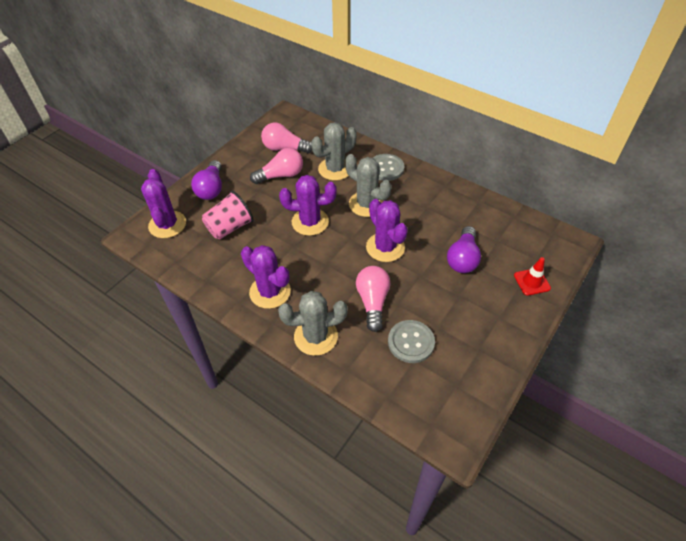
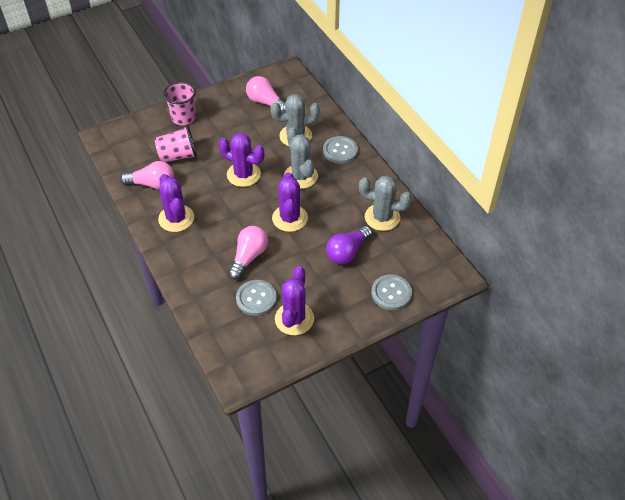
camera: 25 degrees right, 0 degrees up
purple cactus [141,169,186,238] -> purple cactus moved to [275,266,314,335]
purple light bulb [191,160,222,200] -> pink cup [163,82,196,125]
pink light bulb [250,148,303,184] -> pink light bulb moved to [120,161,174,189]
grey cactus [278,291,348,356] -> grey cactus moved to [359,176,412,231]
red traffic cone [514,257,551,296] -> grey button [371,275,412,310]

